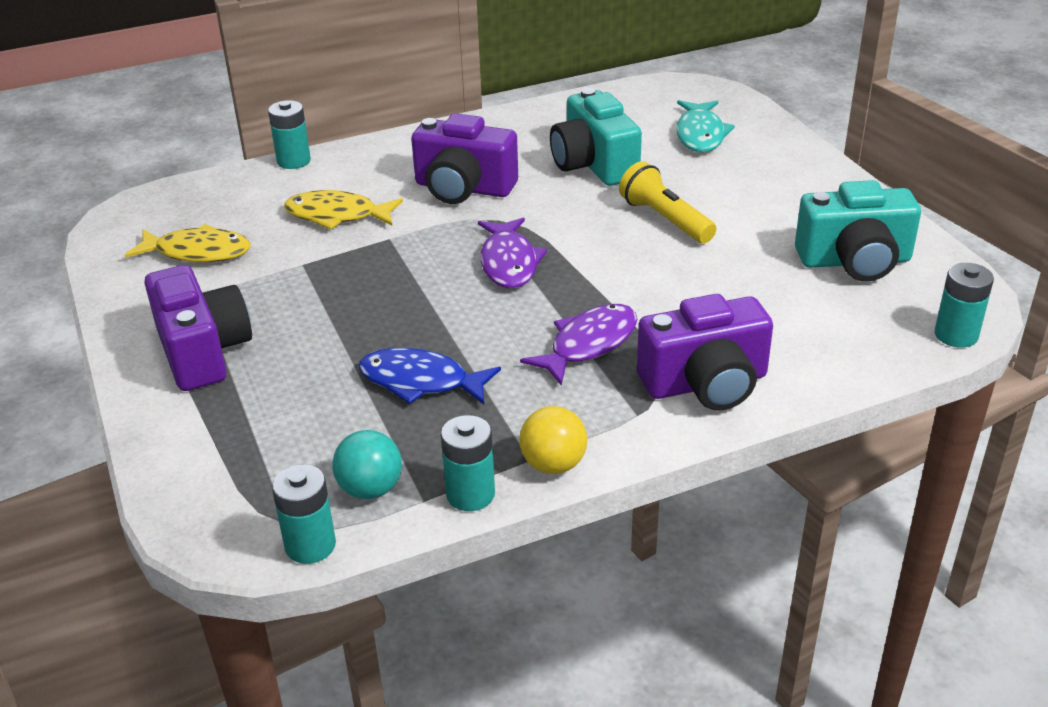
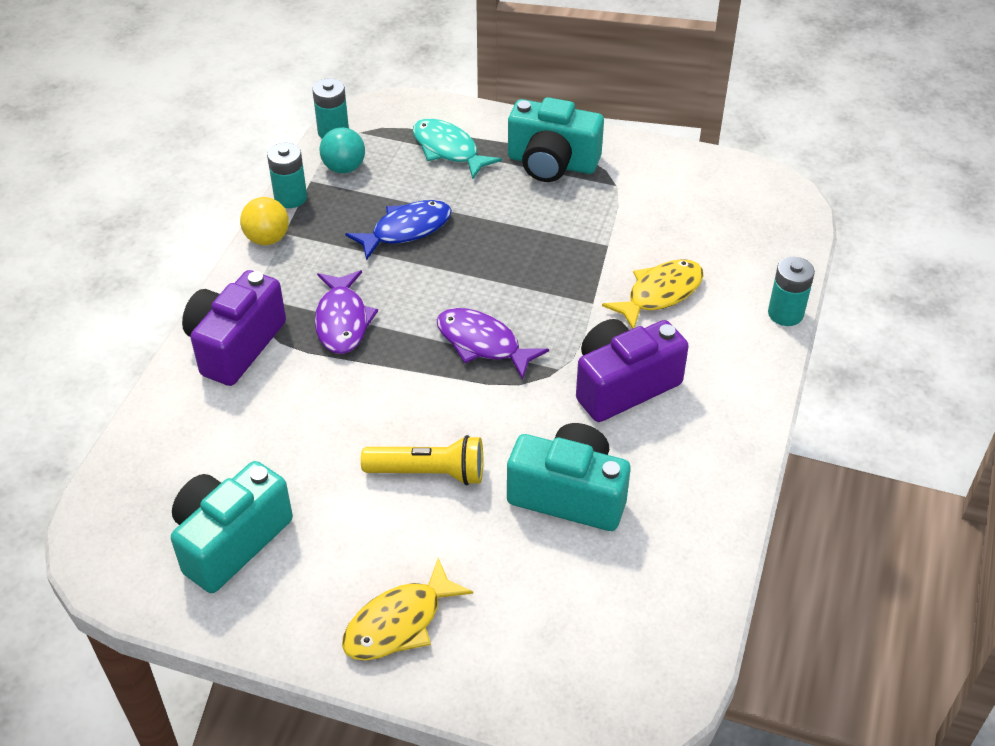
camera: 130 degrees right, 10 degrees up
yellow fish [125,224,250,262] -> yellow fish moved to [342,558,473,660]
purple camera [144,265,252,391] -> turquoise camera [508,97,604,182]
turquoise fish [676,100,735,152] -> turquoise fish moved to [413,119,502,179]
turquoise battery [935,263,994,348] -> none

